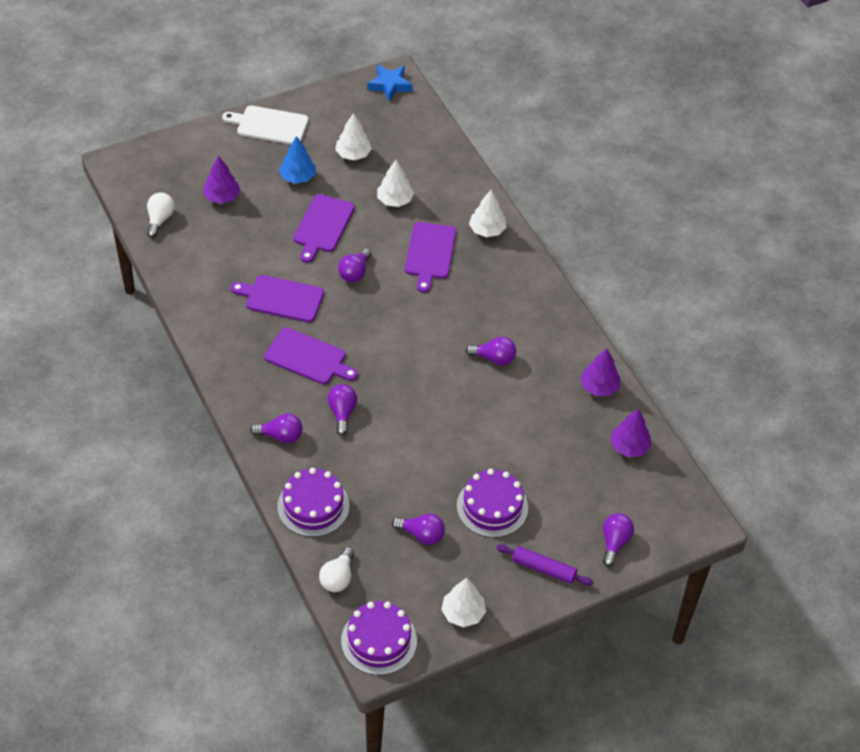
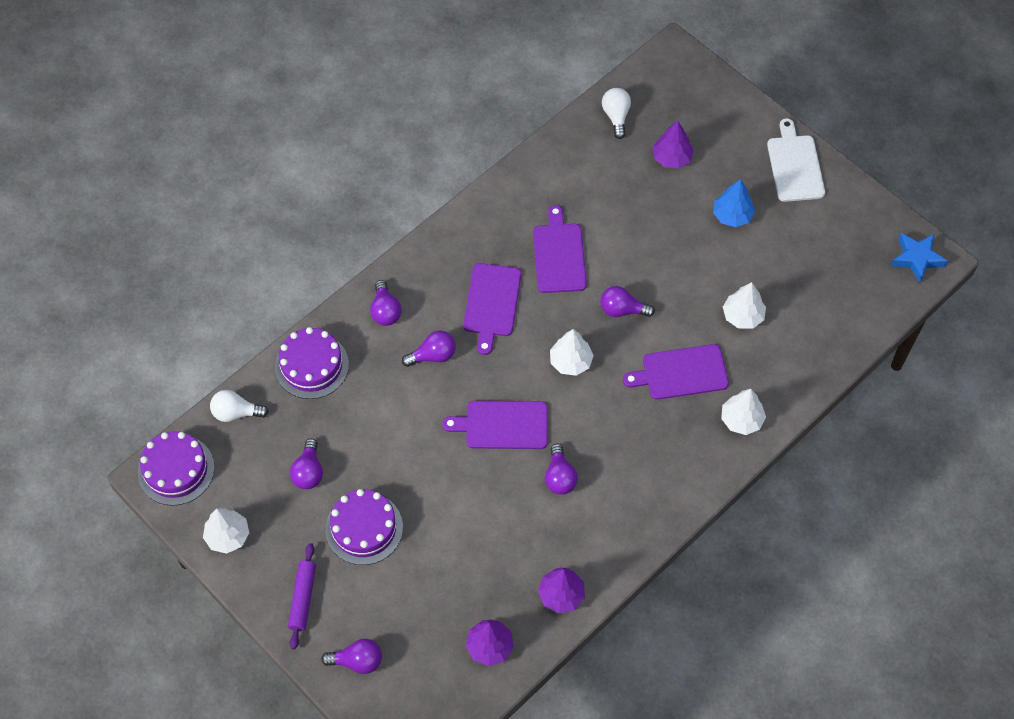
camera: 75 degrees right, 10 degrees up
white light bulb [147,192,175,238] -> white light bulb turned 90 degrees counterclockwise [602,88,631,139]
purple cutting board [293,194,355,263] -> purple cutting board moved to [442,401,548,449]
white tree [335,113,372,160] -> white tree moved to [550,329,594,376]

